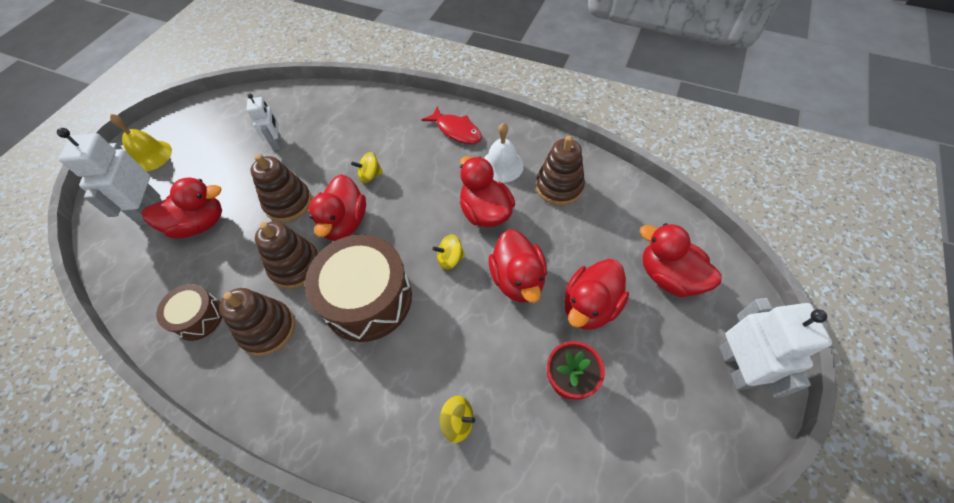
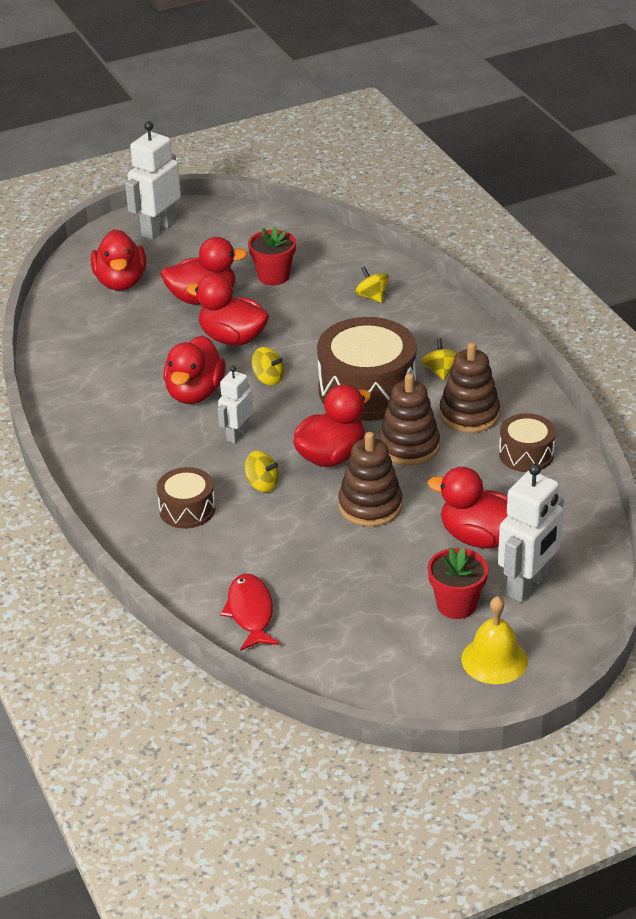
camera: 140 degrees left, 20 degrees down
white robot [247,93,281,150] -> white robot moved to [218,366,253,444]
red fish [422,106,482,144] -> red fish moved to [220,574,280,651]
white bell [484,123,524,183] -> none
red duck [489,229,547,303] -> red duck turned 90 degrees counterclockwise [186,274,269,346]
brown stacking toy [536,135,585,205] -> none
none -> brown drum [157,467,215,528]
none -> yellow spinning top [421,338,458,380]
none -> red flower pot [428,547,488,619]

